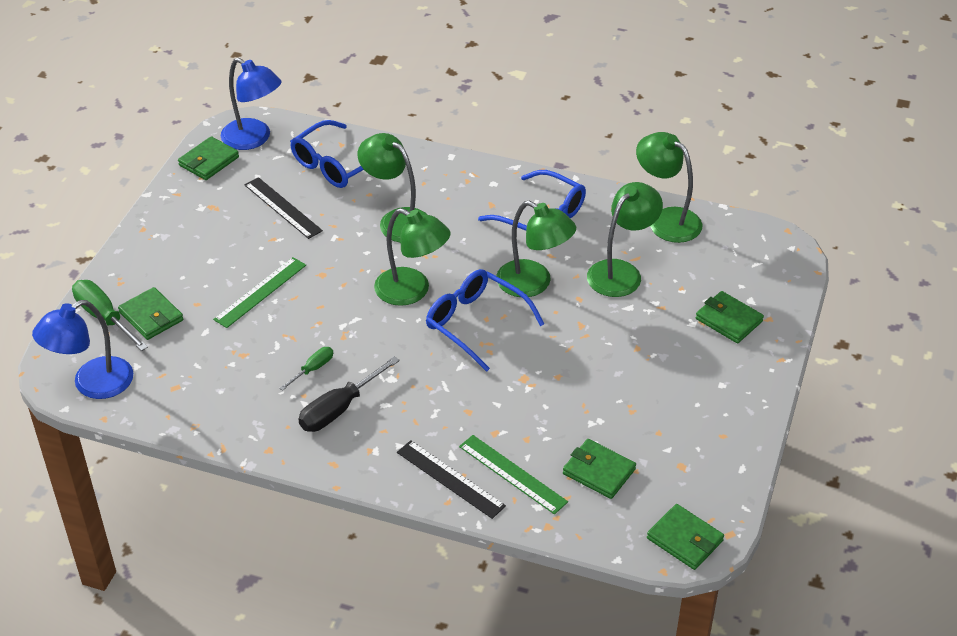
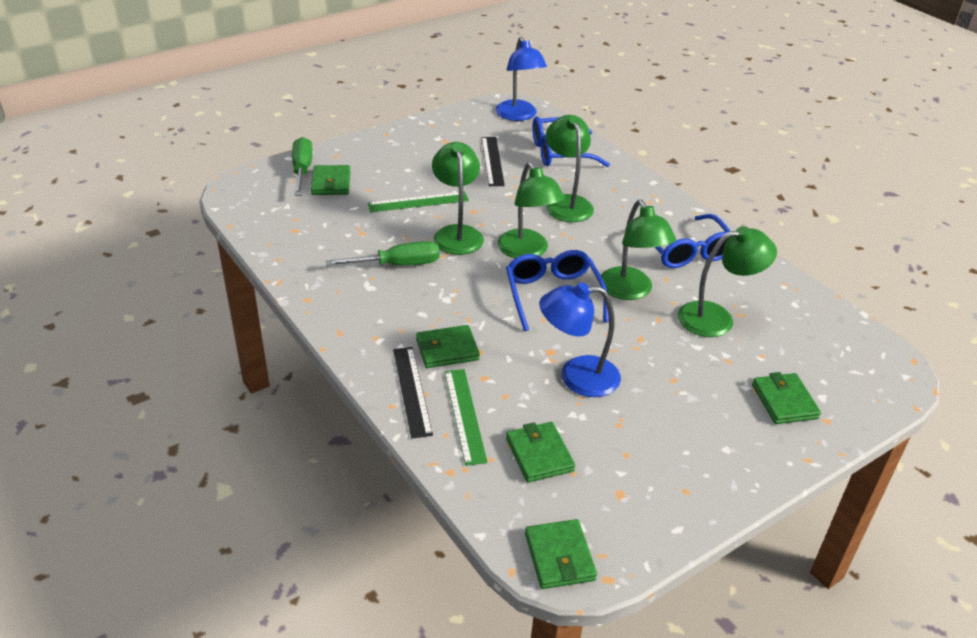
camera: 35 degrees right, 5 degrees down
blue lamp [32,300,133,399] -> blue lamp moved to [539,282,621,397]
green wallet [178,136,239,180] -> green wallet moved to [416,325,480,368]
green screwdriver [279,347,333,391] -> green screwdriver [325,241,439,266], size x1.76
black screwdriver [298,356,400,432] -> none
green lamp [636,132,702,243] -> green lamp moved to [432,142,484,255]

